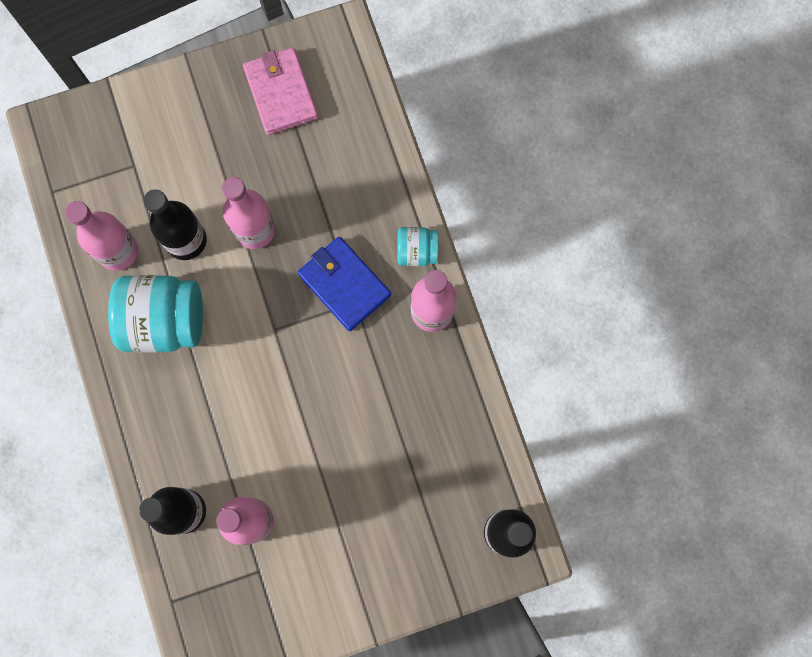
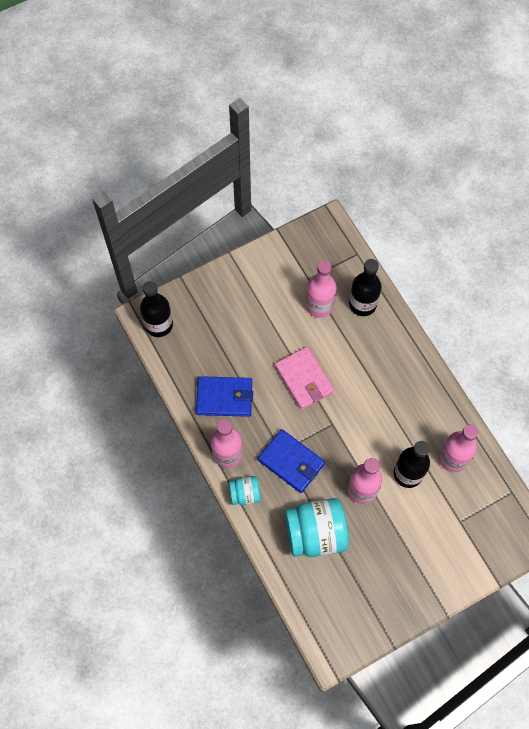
camera: 170 degrees right, 10 degrees down
turquoise jar [108,275,203,353] -> turquoise jar moved to [285,498,349,557]
pink wallet [243,48,318,135] -> pink wallet moved to [275,347,334,410]
none -> blue wallet [196,376,253,417]

